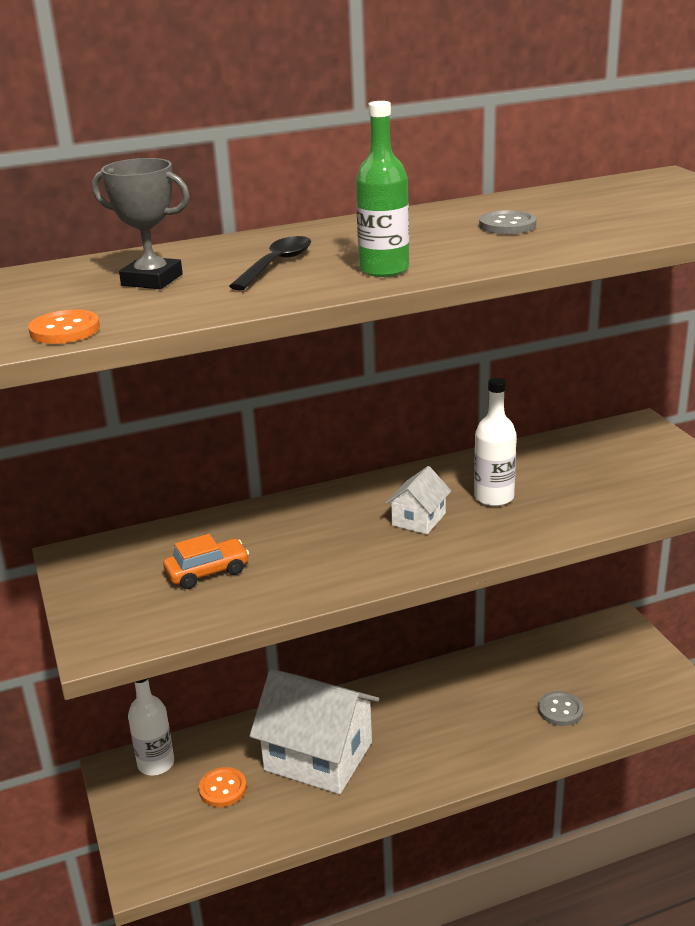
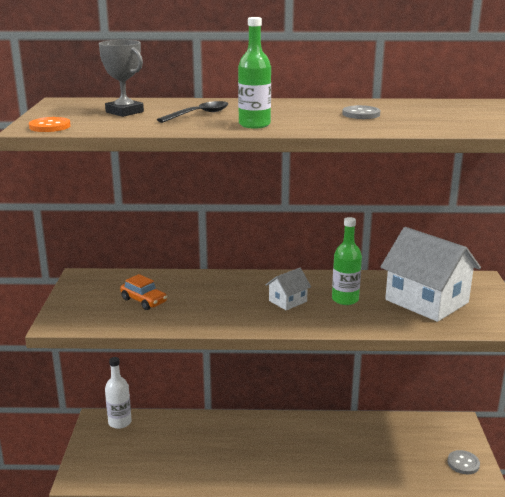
camera: 20 degrees right, 5 degrees down
orange car [163,534,249,589] -> orange car turned 45 degrees clockwise [120,274,167,310]
orange button [199,767,247,807] -> none
white house [250,669,379,794] -> white house moved to [381,227,481,322]
white bottle [474,378,517,506] -> green bottle [332,217,362,305]
grey button [538,691,583,726] -> grey button moved to [448,450,480,475]

